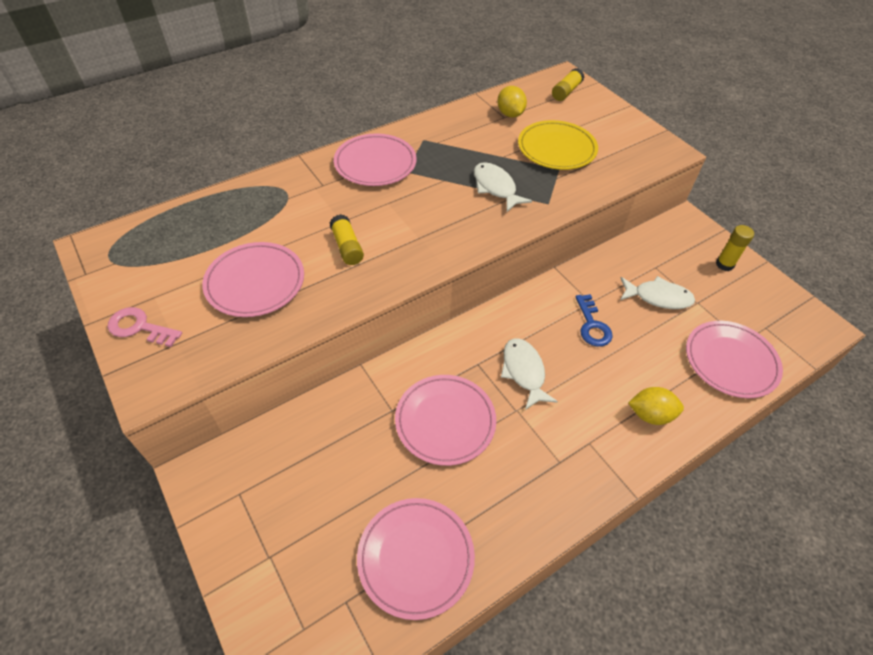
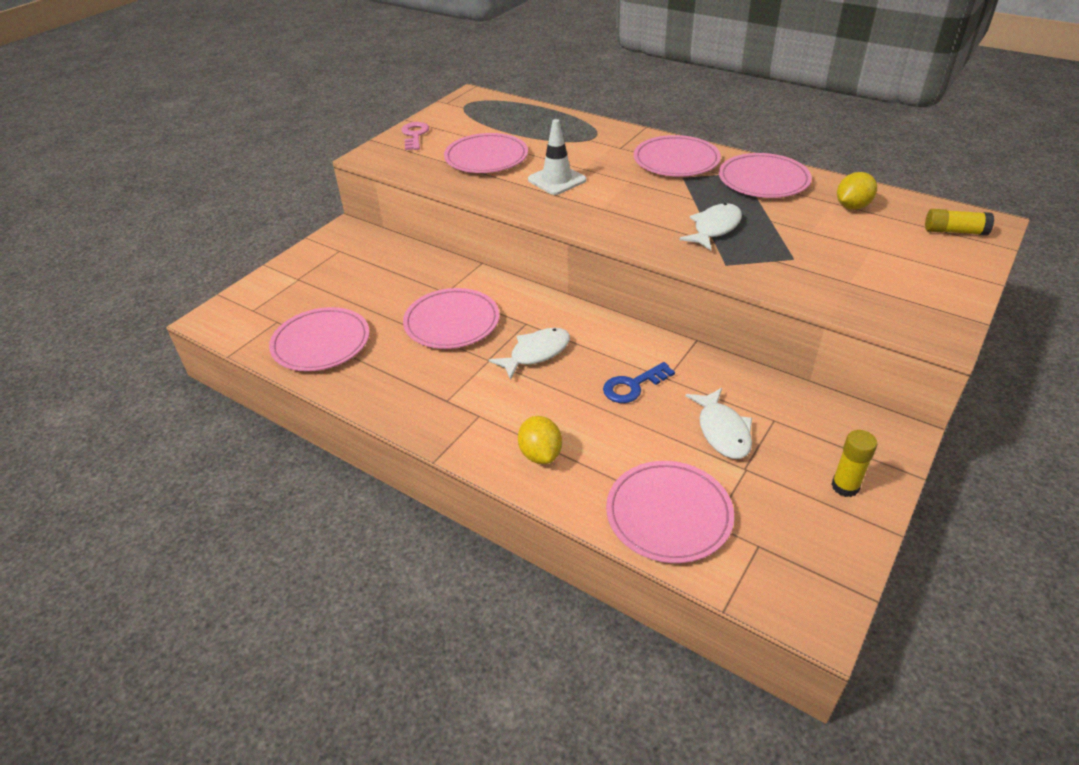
camera: 70 degrees right, 10 degrees down
yellow glue stick [329,214,364,265] -> white traffic cone [528,119,586,195]
yellow plate [518,120,598,170] -> none
none -> pink plate [719,153,812,198]

